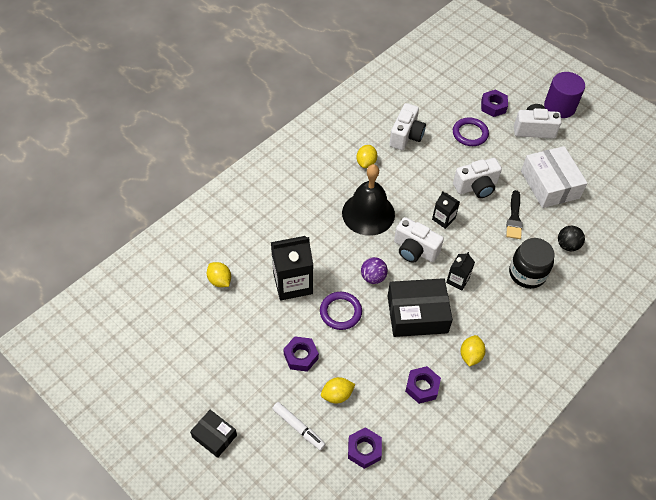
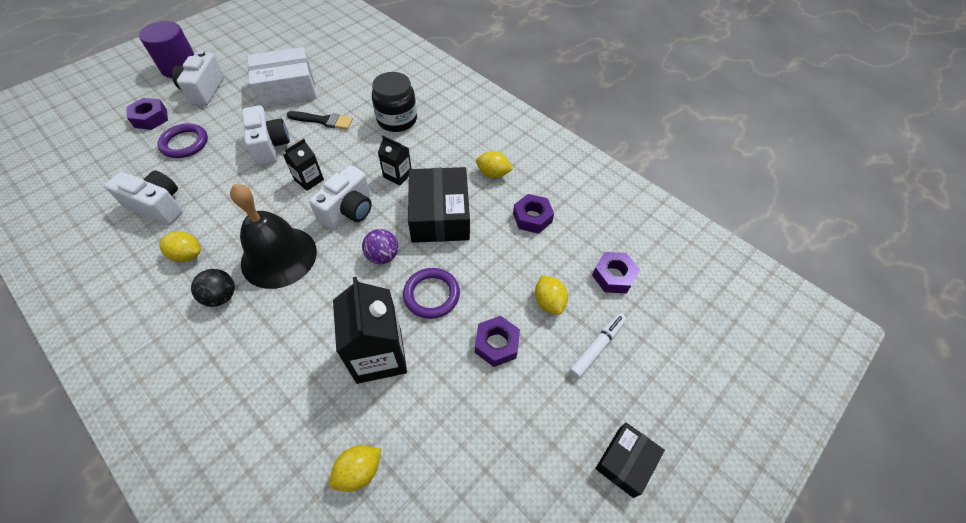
camera: 90 degrees left, 0 degrees up
black ball [558,226,585,251] -> black ball moved to [191,269,235,307]

